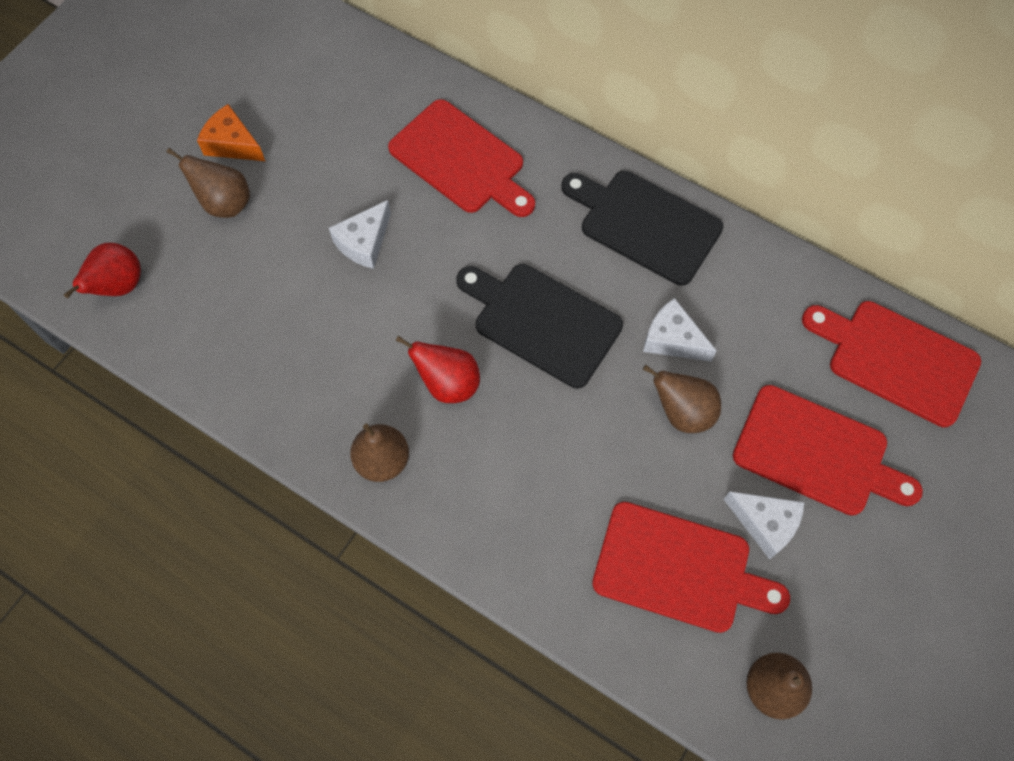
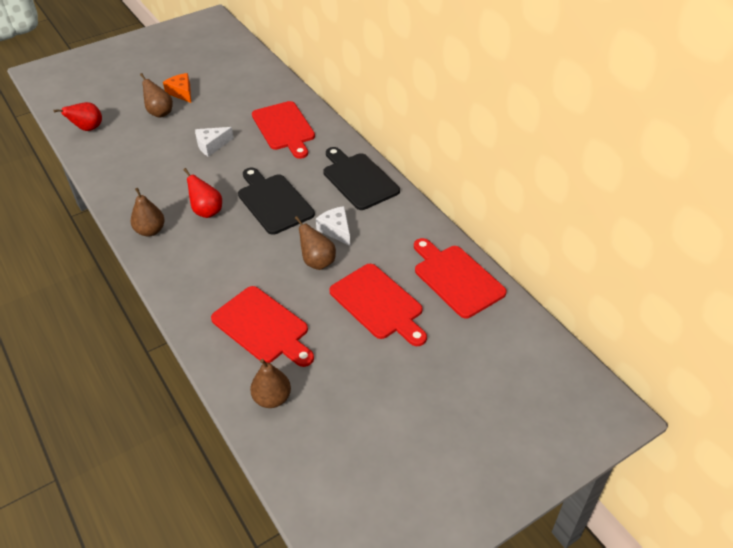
camera: 25 degrees right, 20 degrees down
white cheese [724,491,804,560] -> none

